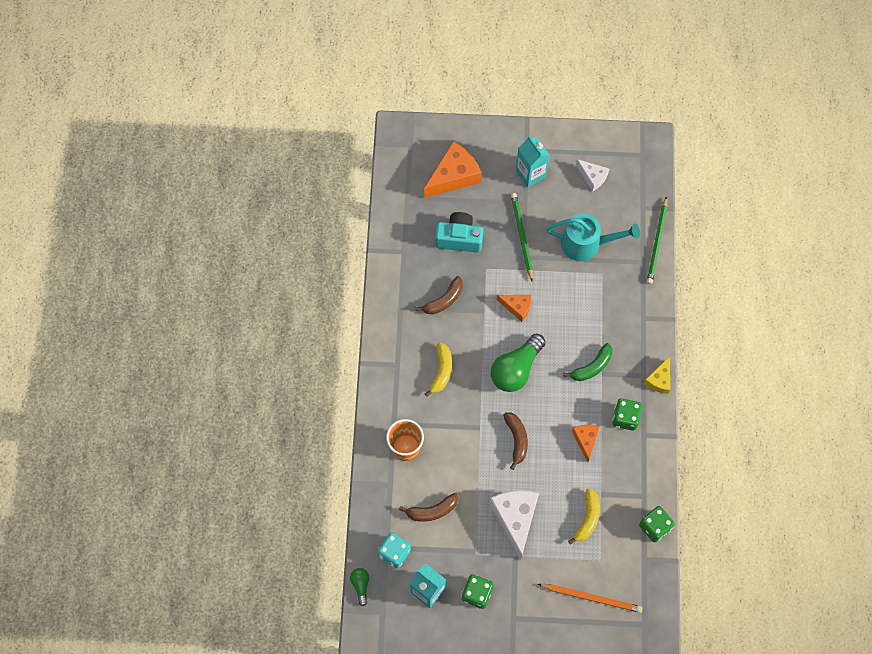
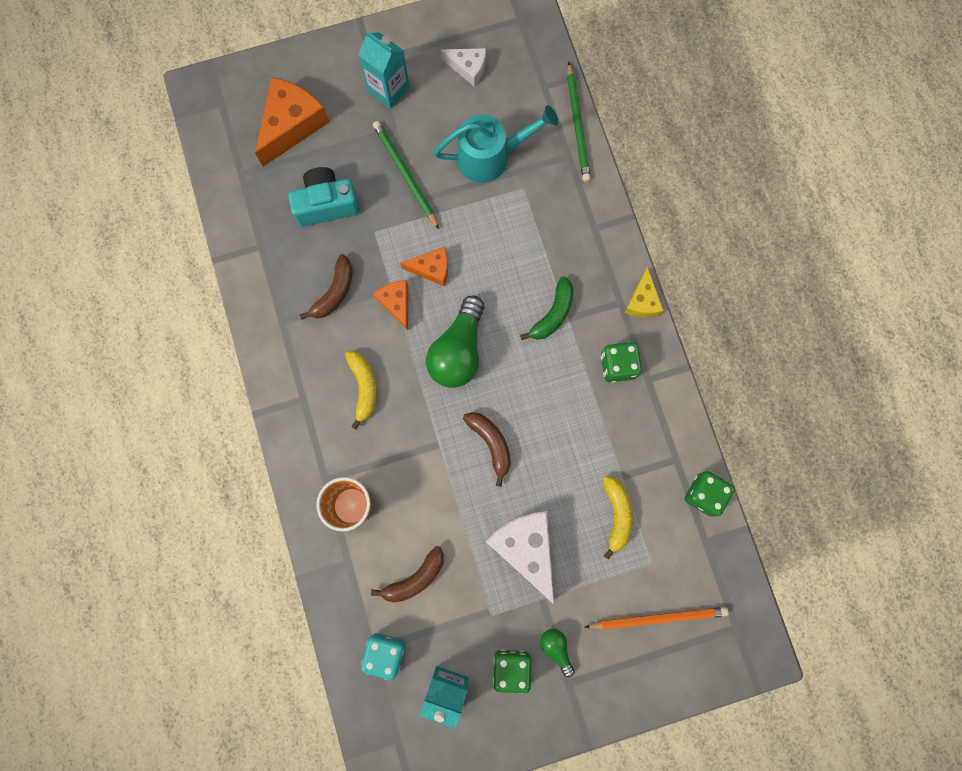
camera: 20 degrees left, 10 degrees up
green light bulb [350,568,369,606] -> green light bulb moved to [540,629,574,677]
orange cheese [572,425,600,462] -> orange cheese moved to [373,280,408,331]

